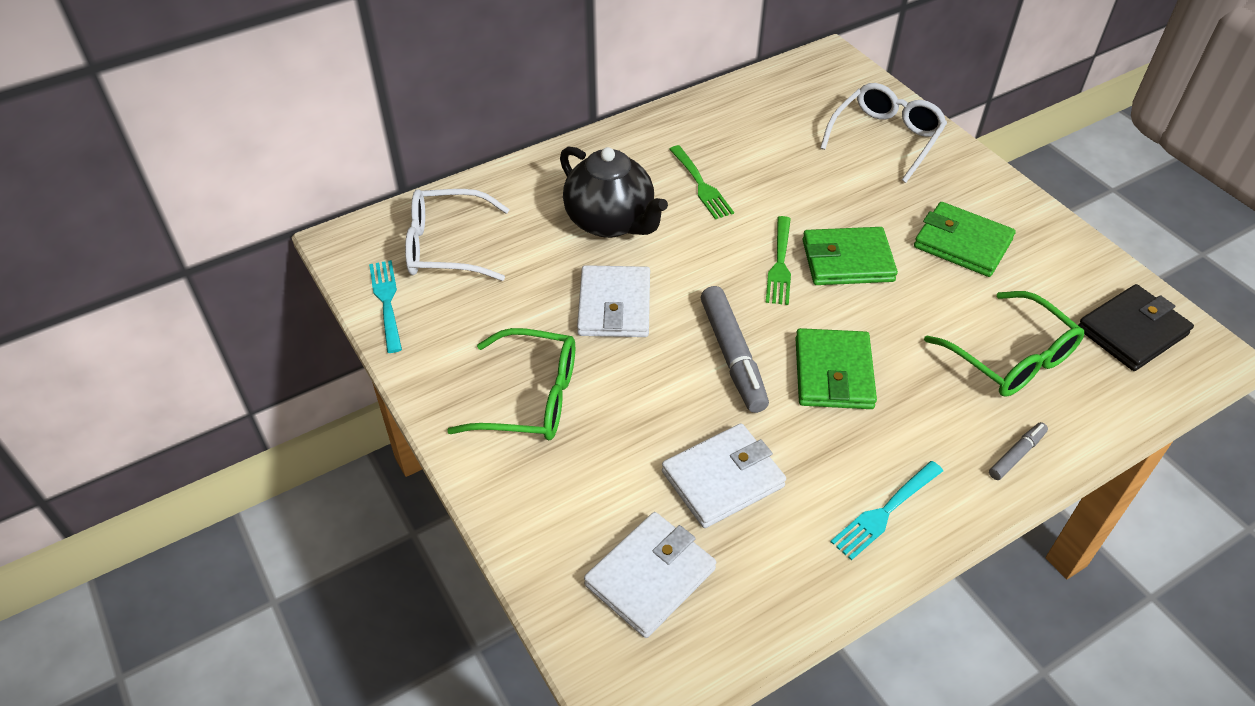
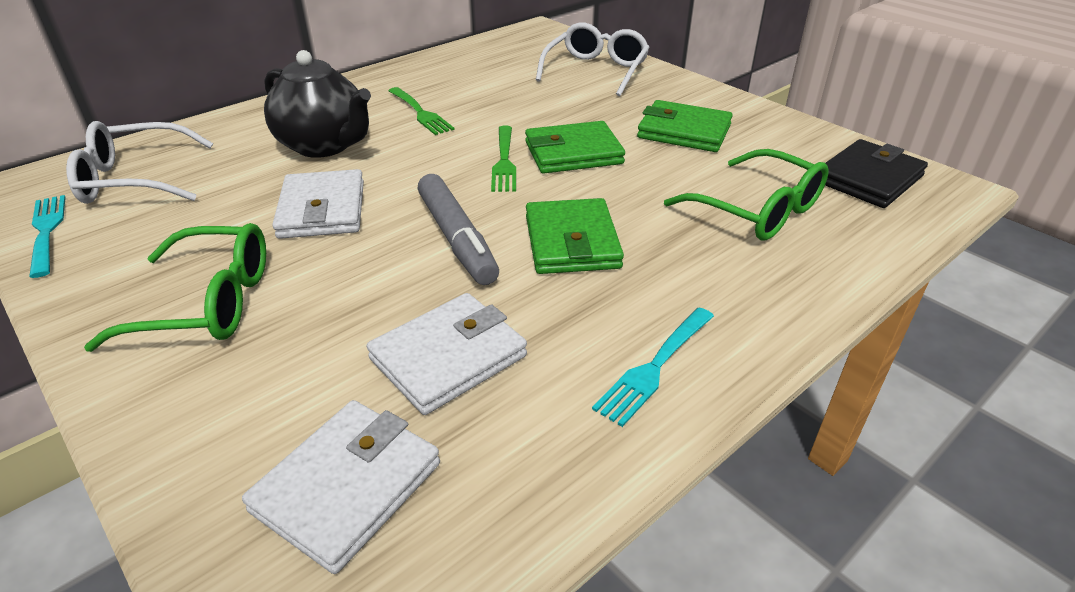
camera: 10 degrees left, 10 degrees down
grey marker [989,422,1048,480] -> none

